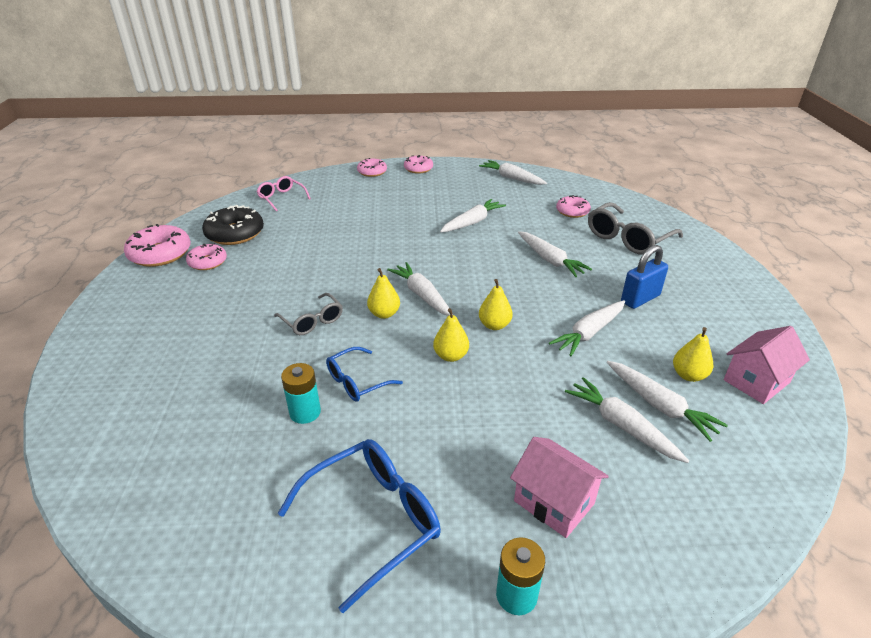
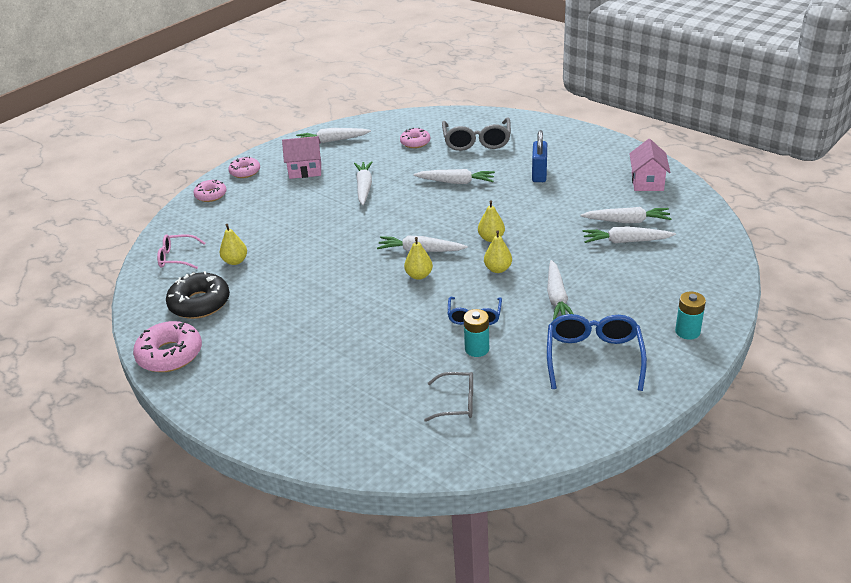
camera: 45 degrees left, 0 degrees up
pink donut [186,243,227,270] -> none
grey glasses [274,293,343,335] -> grey glasses moved to [424,372,473,422]
pink house [510,437,609,538] -> pink house moved to [282,136,321,179]
white carrot [549,300,625,356] -> white carrot moved to [547,260,573,320]
yellow pear [673,327,713,382] -> yellow pear moved to [220,224,247,265]

